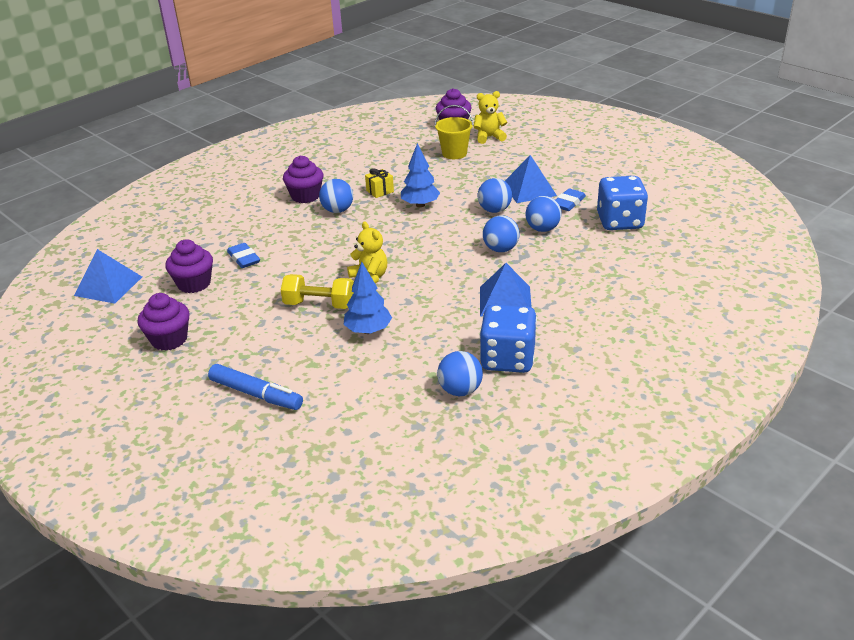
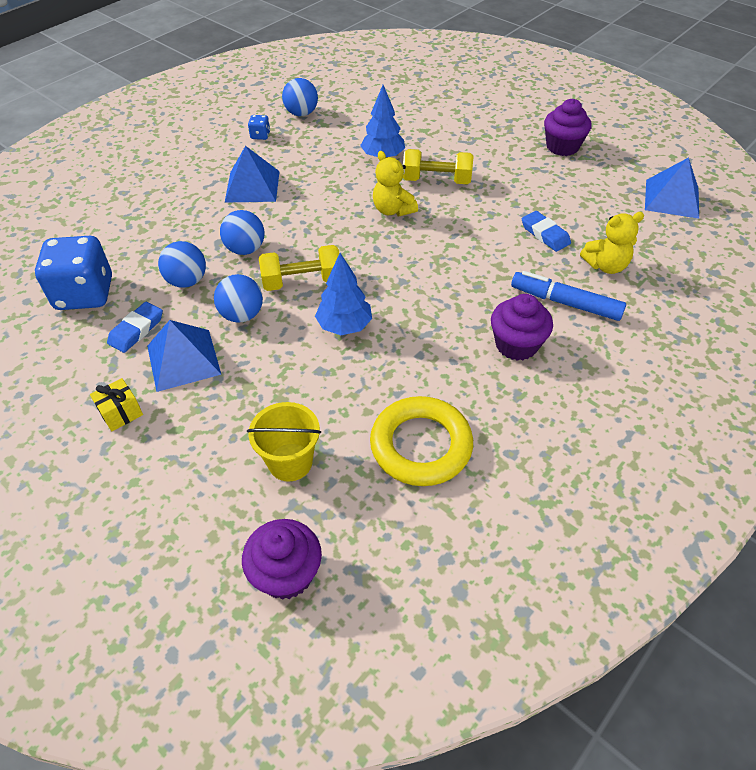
camera: 175 degrees right, 15 degrees up
purple cupcake [166,239,213,293] -> none
blue marker [208,364,303,410] -> blue marker moved to [511,271,626,321]
blue ball [319,179,353,213] -> none
yellow gift [365,168,394,198] -> yellow gift moved to [90,378,143,431]
yellow teddy bear [473,91,508,144] -> yellow teddy bear moved to [580,212,644,274]
blue dice [480,304,537,373] -> blue dice [248,115,270,140], size x0.42
none -> yellow dumbbell [259,245,339,291]
none -> yellow ring [370,396,473,486]

